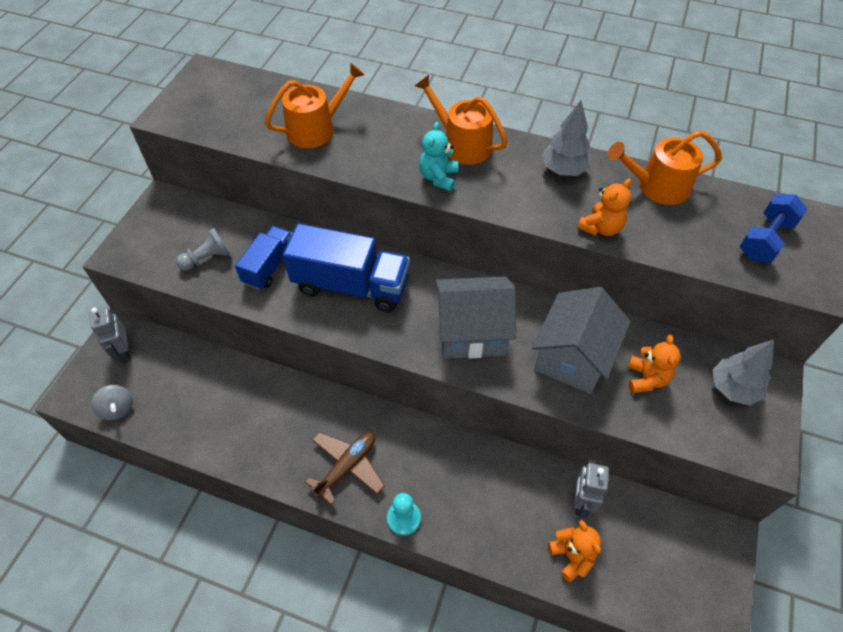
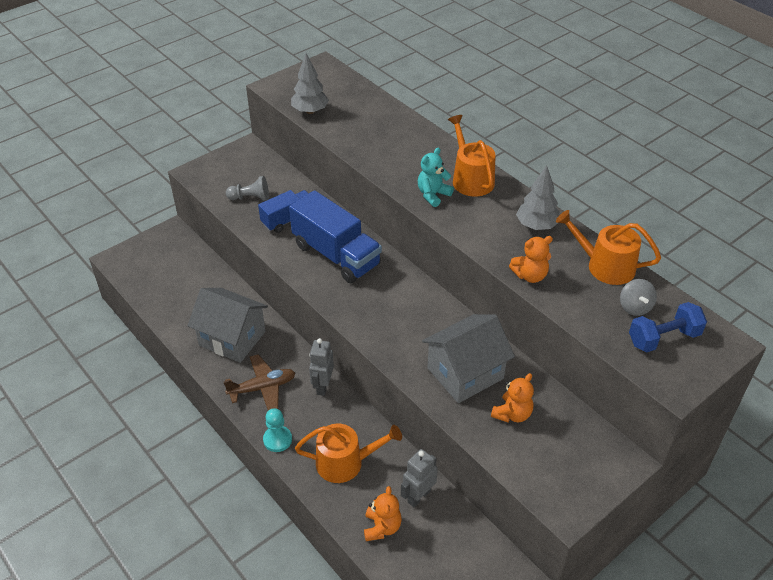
camera: 30 degrees right, 10 degrees down
grey robot [89,307,130,363] -> grey robot moved to [309,338,334,396]
grey spinning top [91,385,133,420] -> grey spinning top moved to [620,279,657,316]
orange watering can [265,63,365,148] -> orange watering can moved to [295,424,402,483]
grey house [435,277,516,359] -> grey house moved to [187,288,268,363]
grey tree [712,340,774,405] -> grey tree moved to [291,53,329,114]

